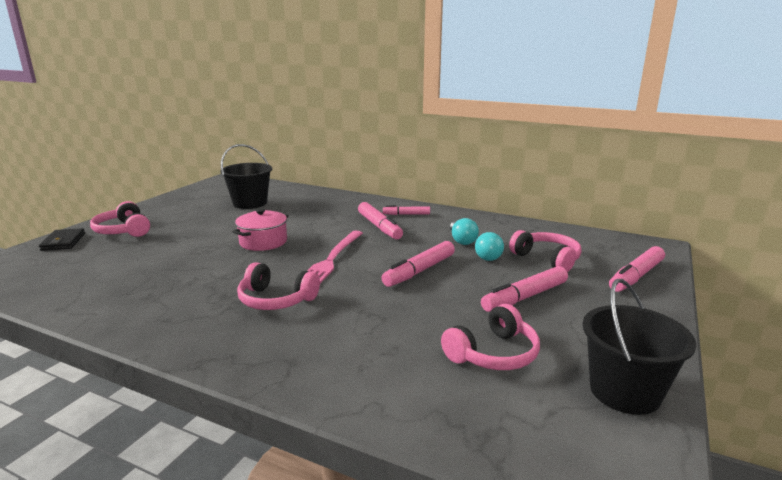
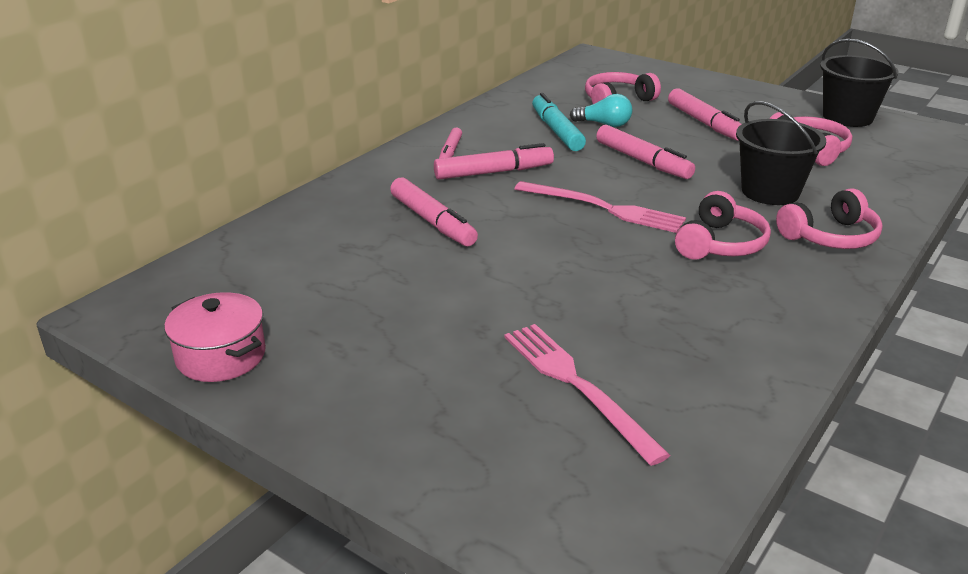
camera: 80 degrees left, 10 degrees up
black wallet [39,228,85,251] -> none
pink headphones [90,201,150,237] -> pink headphones moved to [776,188,883,249]
black bucket [220,144,272,209] -> black bucket moved to [736,101,826,205]
pink pot [233,208,289,251] -> pink pot moved to [164,292,266,382]
turquoise light bulb [450,218,479,245] -> turquoise marker [532,93,586,151]
pink marker [609,246,665,292] -> pink marker moved to [390,178,478,246]
none -> pink fork [504,324,670,466]

